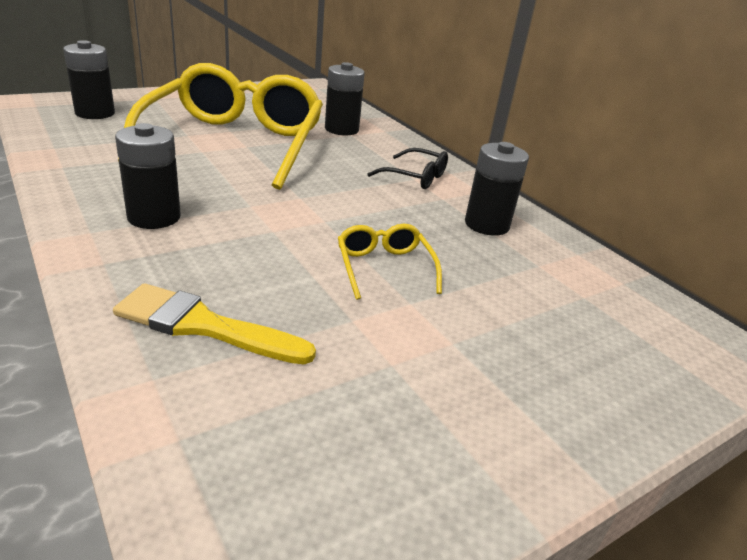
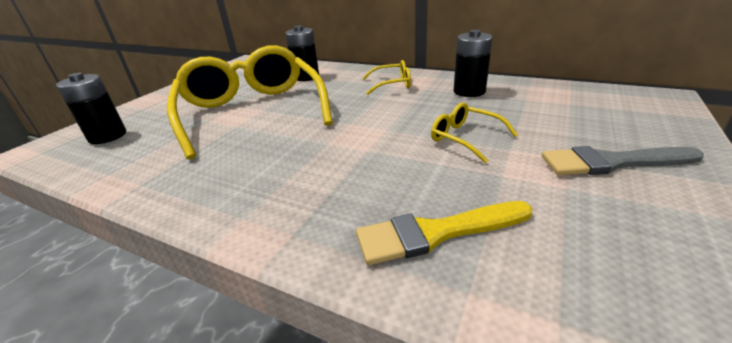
camera: 25 degrees left, 0 degrees up
black battery [115,123,181,229] -> none
black glasses [367,148,448,189] -> yellow glasses [363,60,411,95]
none -> grey brush [542,146,704,175]

